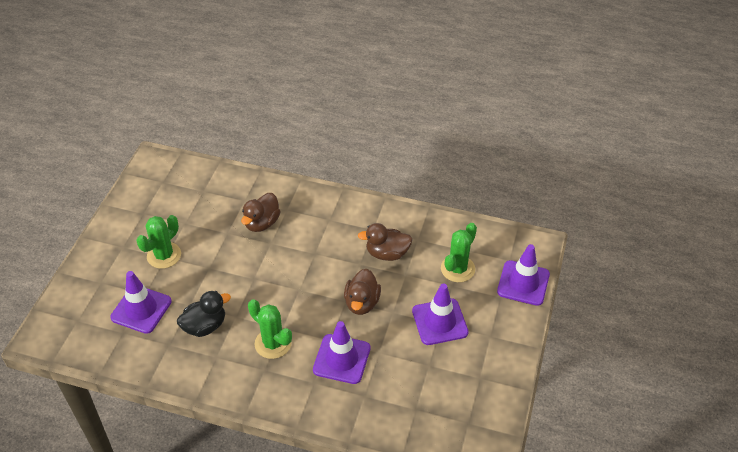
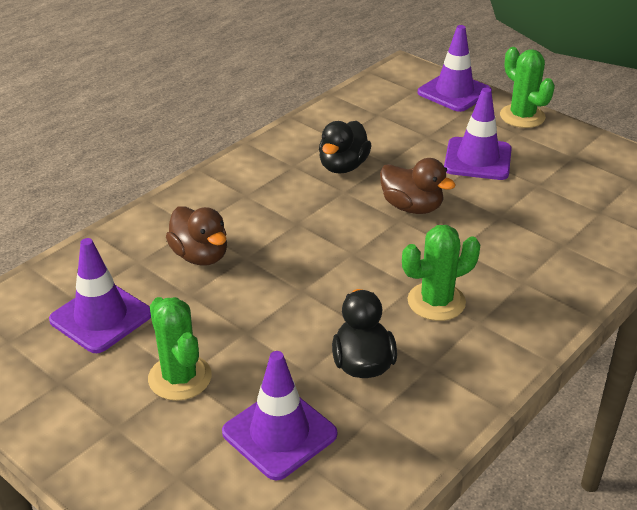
camera: 65 degrees left, 10 degrees down
purple traffic cone [313,321,370,384] -> purple traffic cone moved to [49,238,151,353]
brown duck [358,223,413,261] -> black duck [319,121,372,174]
green cactus [441,223,477,282] -> green cactus moved to [500,47,555,128]

